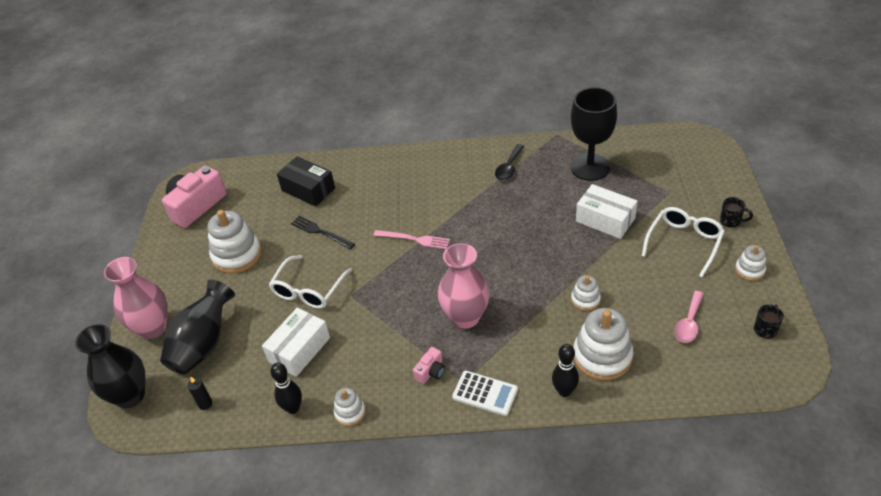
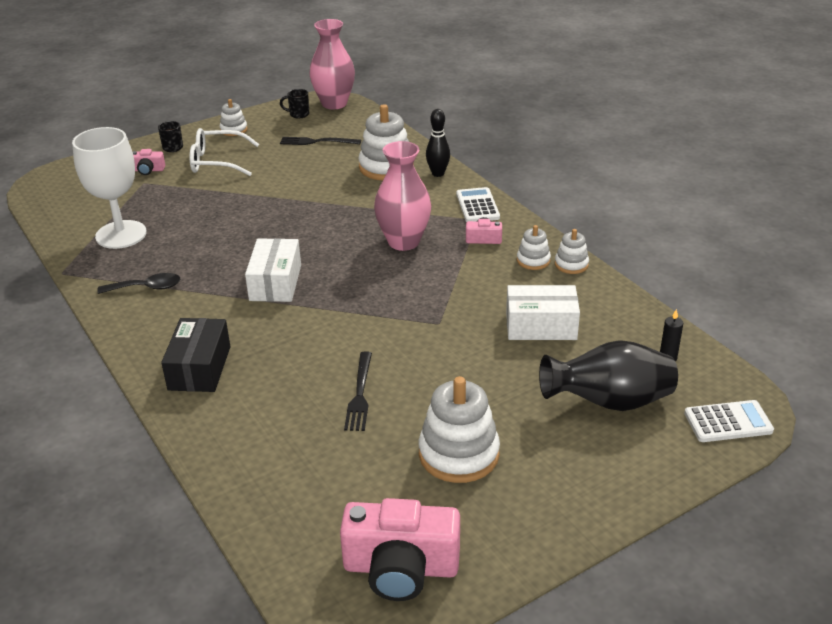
camera: 125 degrees left, 10 degrees down
black vase [75,324,145,408] -> white calculator [684,400,774,442]
pink vase [104,257,167,339] -> pink vase moved to [309,19,355,110]
white glasses [269,255,352,309] -> none
black bowling pin [270,363,302,414] -> none
black box [277,156,335,207] -> black box moved to [161,318,231,392]
pink fork [374,230,450,249] -> none
black goblet [570,87,617,181] -> white goblet [72,127,147,249]
white stacking toy [571,275,601,311] -> white stacking toy moved to [517,225,551,270]
white box [576,184,638,239] -> white box moved to [245,238,301,302]
pink spoon [674,291,704,343] -> black fork [280,137,361,145]
none -> pink camera [133,149,165,175]

